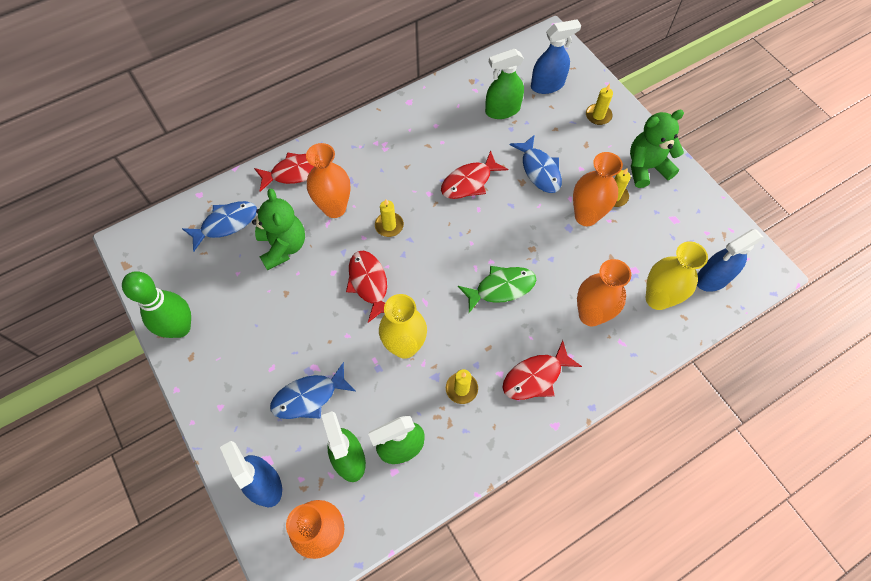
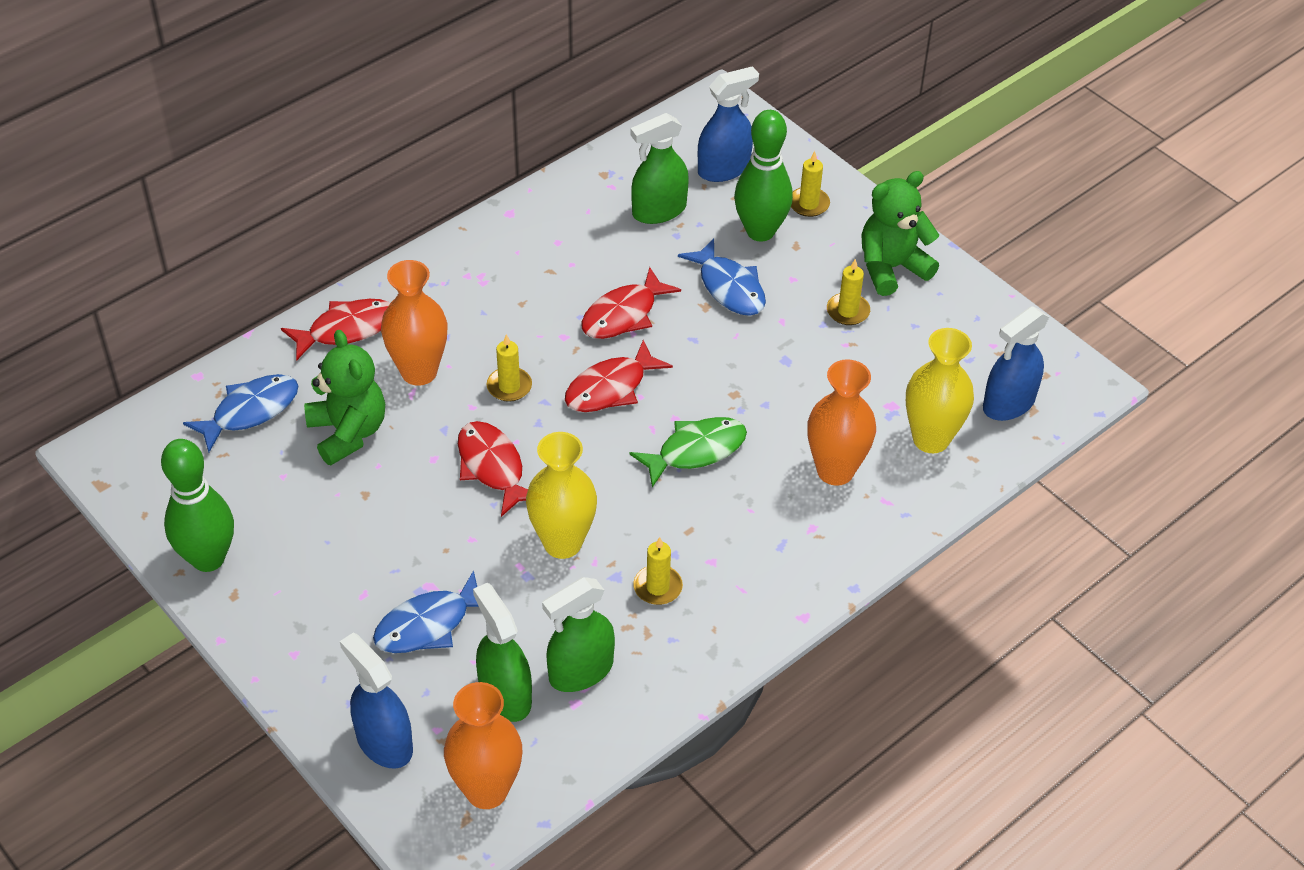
camera: 10 degrees left, 15 degrees down
red fish [502,340,582,400] -> red fish moved to [565,340,673,412]
orange vase [573,152,623,226] -> none
none -> green bowling pin [734,110,793,242]

